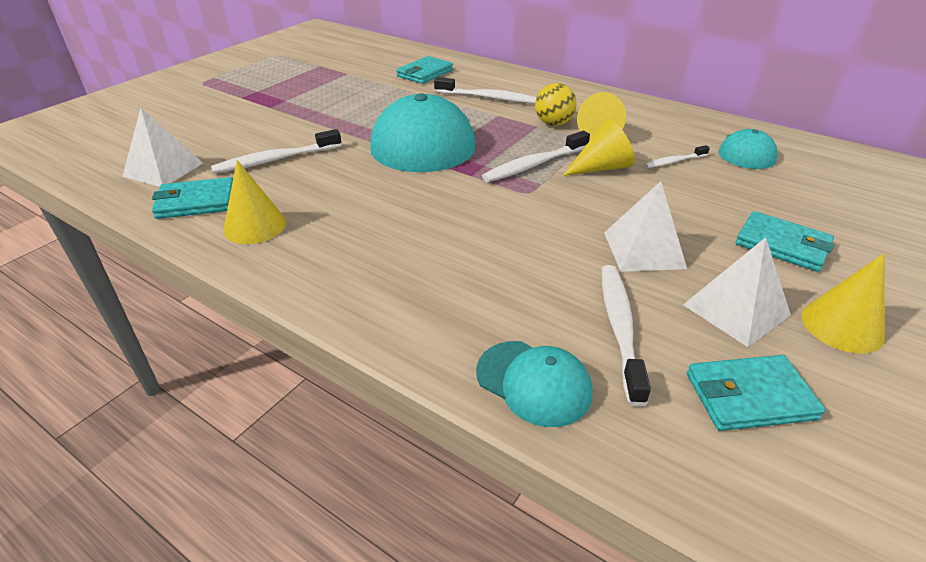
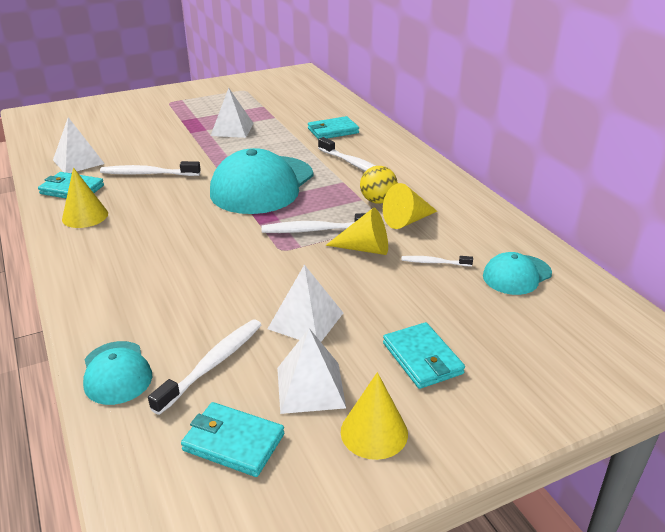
camera: 30 degrees right, 5 degrees down
none -> white pyramid [211,88,254,138]

